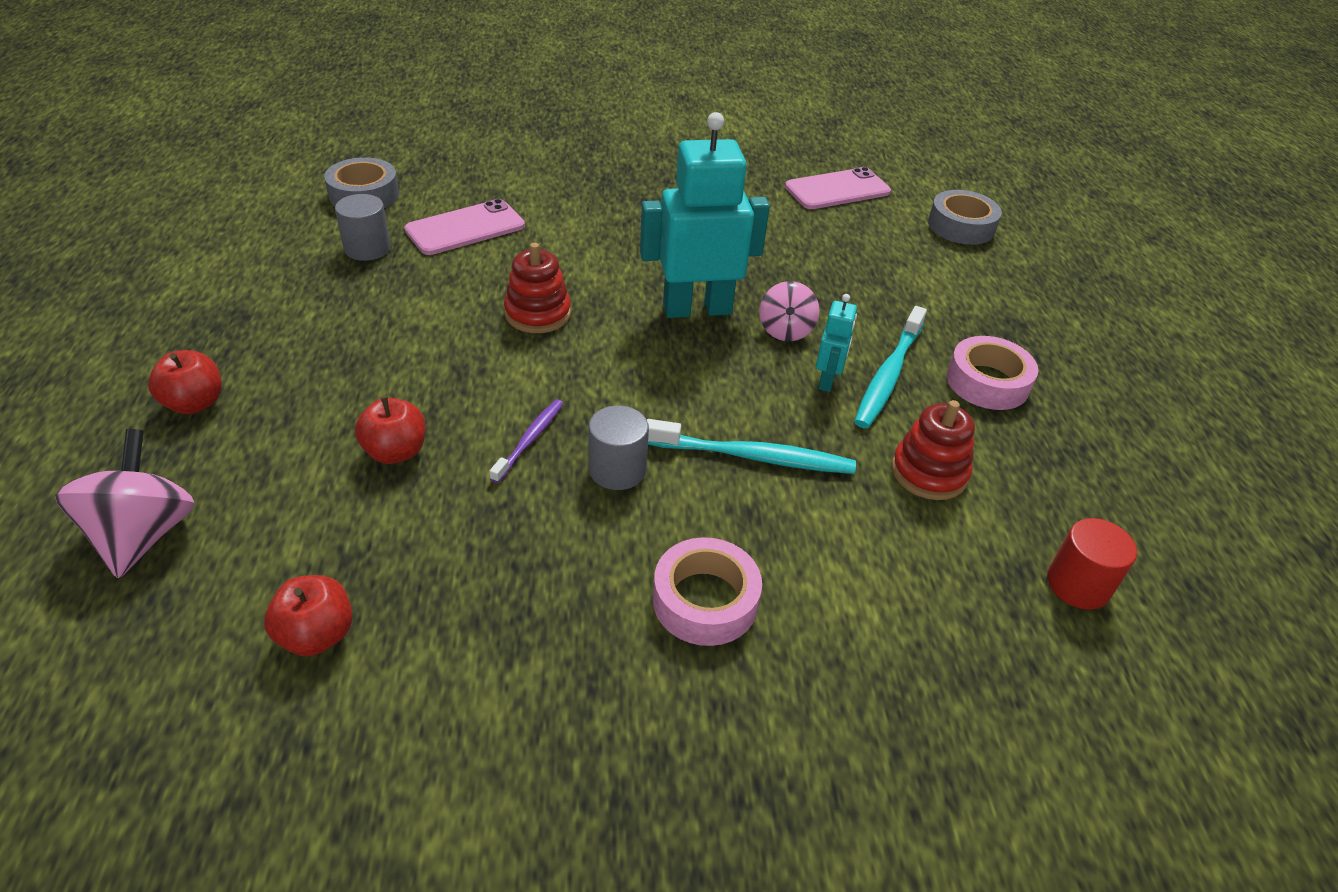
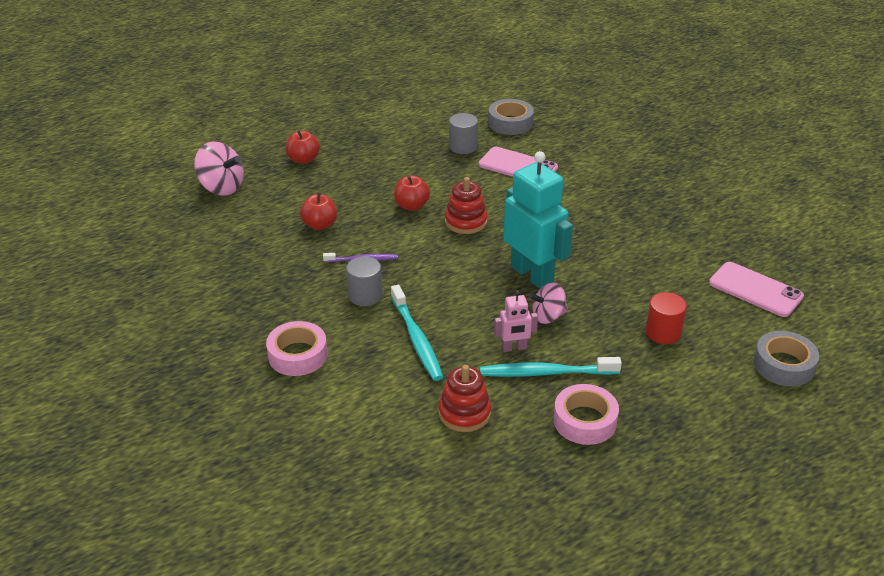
camera: 65 degrees right, 5 degrees down
pink spinning top [55,429,195,578] -> pink spinning top turned 60 degrees clockwise [194,142,244,196]
red apple [264,575,353,656] -> red apple moved to [394,175,430,211]
turquoise robot [816,294,857,392] -> pink robot [494,290,538,352]
red cylinder [1047,518,1137,610] -> red cylinder moved to [646,292,687,344]

